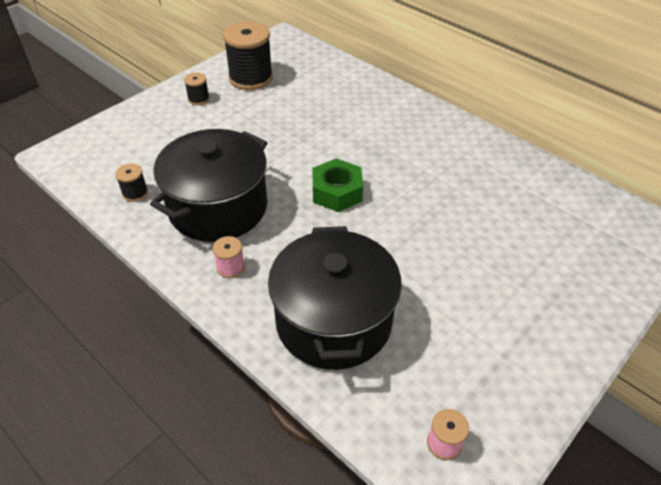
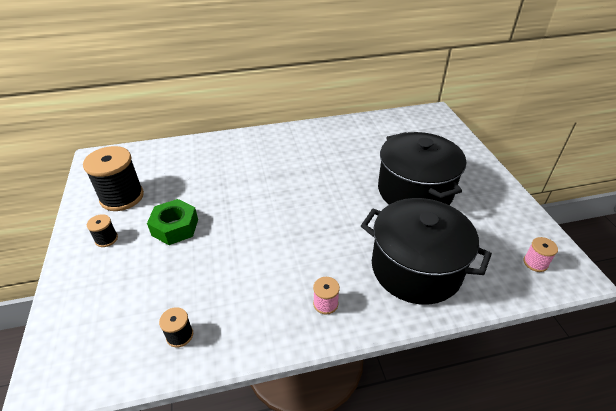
camera: 55 degrees left, 5 degrees down
black pot [150,129,267,242] -> black pot moved to [378,132,466,205]
green nut [312,158,363,212] -> green nut moved to [147,199,198,245]

